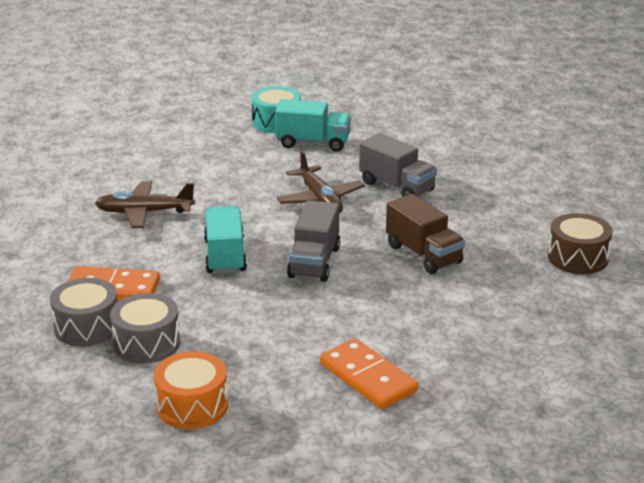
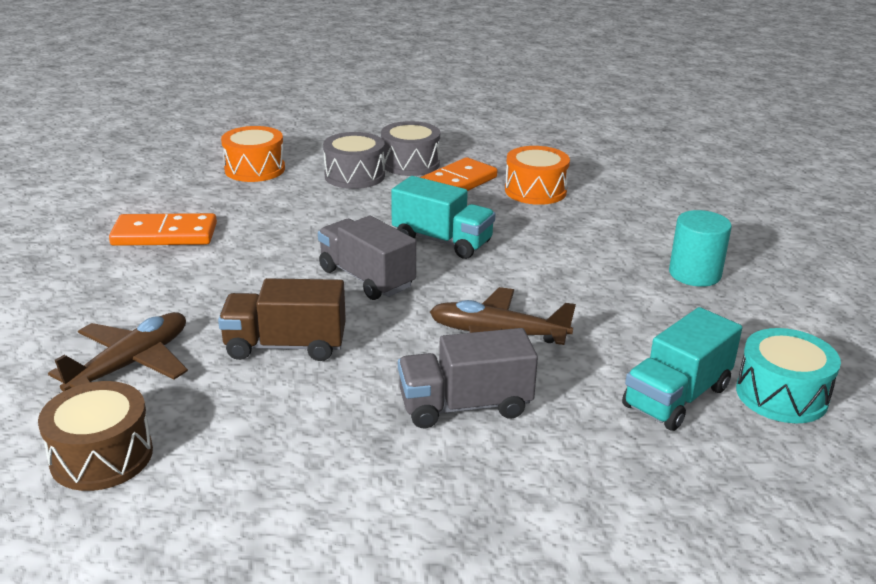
camera: 125 degrees right, 0 degrees up
brown plane [95,181,195,228] -> brown plane moved to [48,312,188,391]
none -> orange drum [505,146,570,205]
none -> turquoise cylinder [669,210,732,287]

